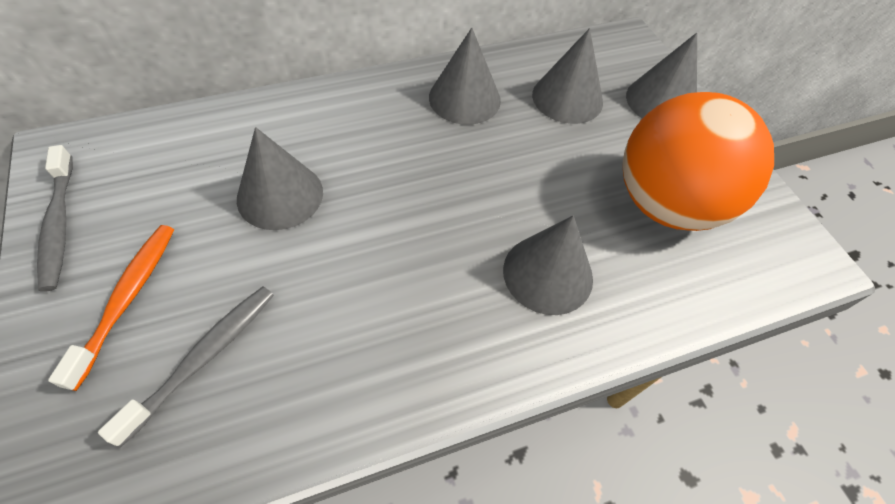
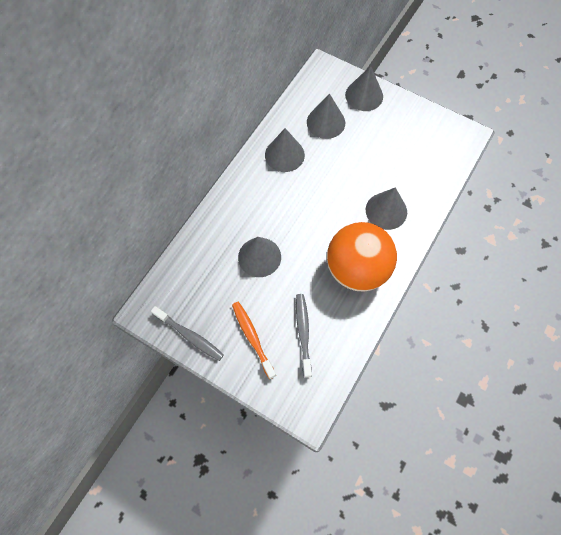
camera: 35 degrees left, 10 degrees up
orange ball [623,92,774,231] -> orange ball moved to [327,222,397,292]

